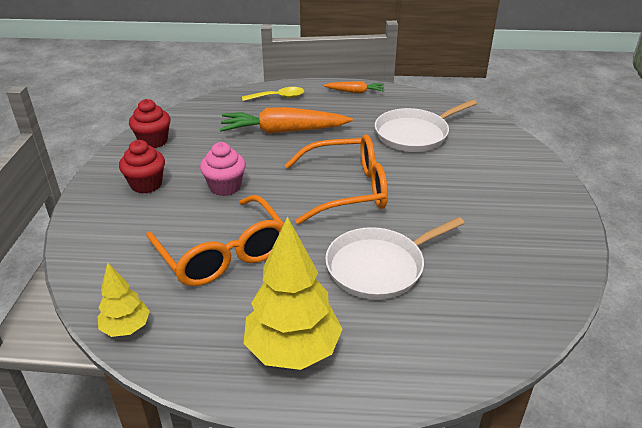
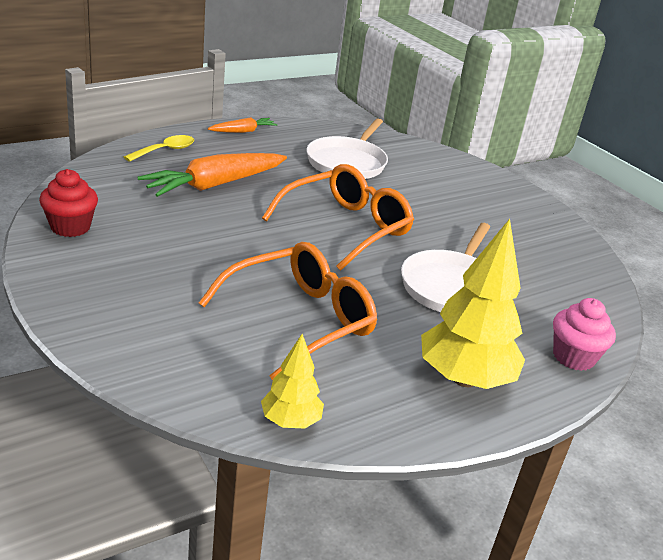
camera: 40 degrees left, 5 degrees down
red cupcake [119,140,165,194] -> none
orange glasses [146,195,284,286] -> orange glasses turned 60 degrees counterclockwise [199,242,377,380]
pink cupcake [200,142,246,196] -> pink cupcake moved to [553,298,616,371]

